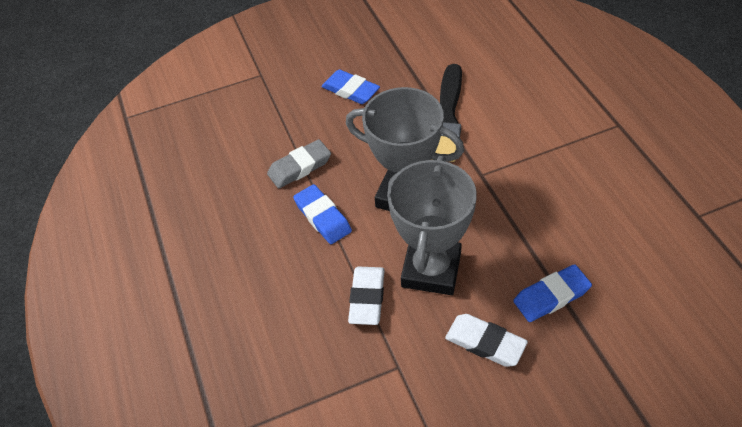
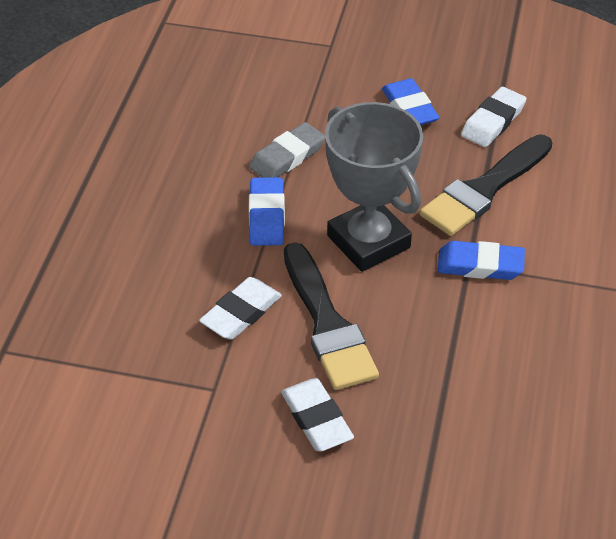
camera: 30 degrees right, 5 degrees down
grey eraser [267,139,331,188] -> grey eraser turned 45 degrees counterclockwise [249,122,325,178]
grey trophy [387,156,477,295] -> black brush [284,242,379,390]
blue eraser [513,264,592,322] -> blue eraser moved to [437,241,525,280]
none -> white eraser [461,87,526,147]

